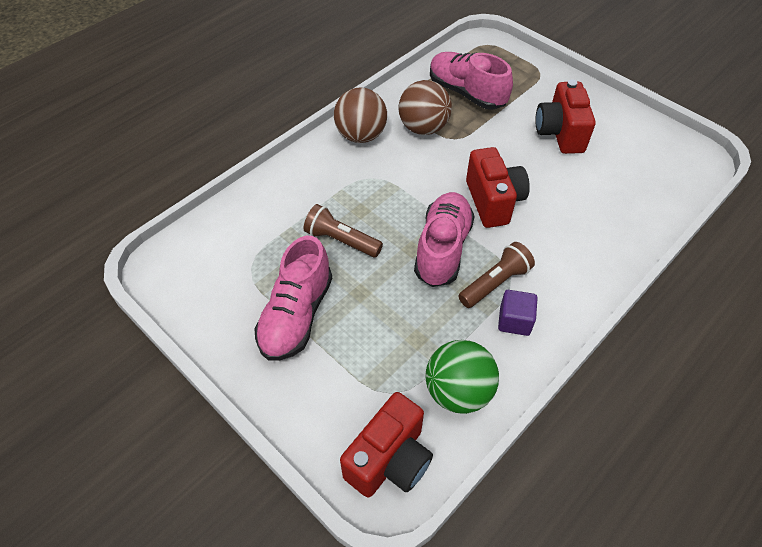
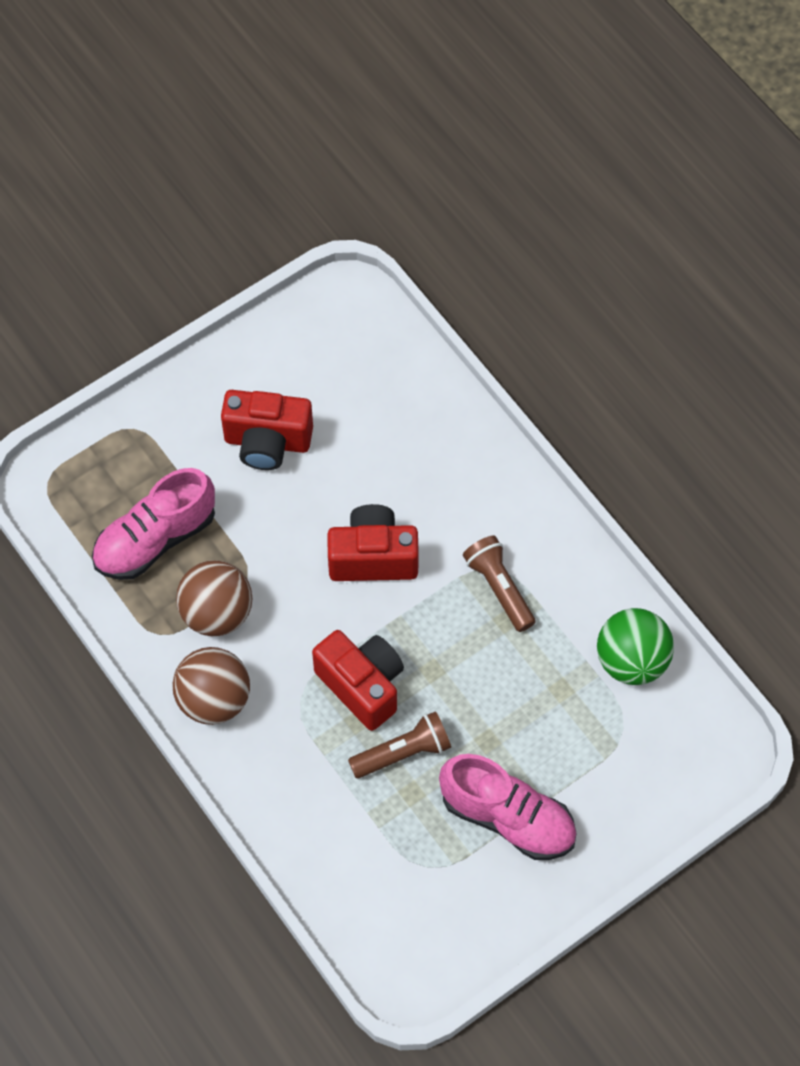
camera: 80 degrees left, 10 degrees up
brown flashlight [304,204,383,257] -> brown flashlight turned 150 degrees counterclockwise [348,711,451,778]
red camera [340,392,433,497] -> red camera moved to [312,630,404,731]
pink shoe [414,192,475,287] -> none
purple cube [498,290,537,336] -> none

